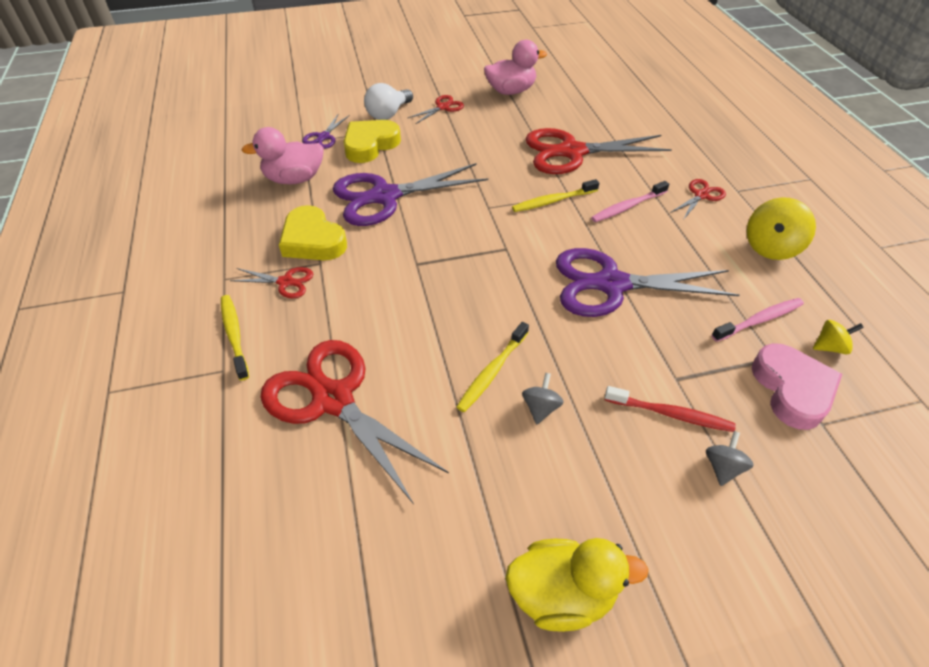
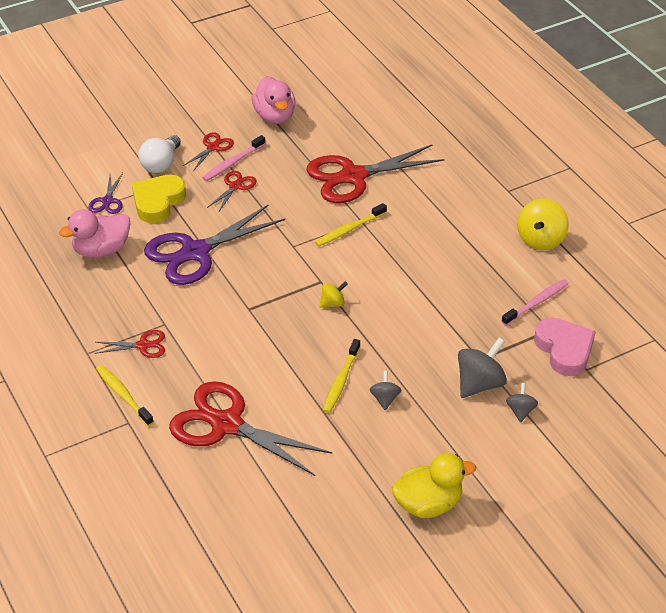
camera: 15 degrees left, 5 degrees down
yellow heart [279,205,347,260] -> none
pink duck [484,40,547,95] -> pink duck turned 105 degrees clockwise [252,76,296,124]
purple scissors [556,248,740,317] -> none
pink toothbrush [591,181,669,222] -> pink toothbrush moved to [202,135,266,181]
red toothbrush [605,386,736,432] -> grey spinning top [458,338,507,398]
red scissors [670,179,726,220] -> red scissors moved to [207,171,257,213]
yellow spinning top [813,320,864,354] -> yellow spinning top moved to [319,281,348,308]

